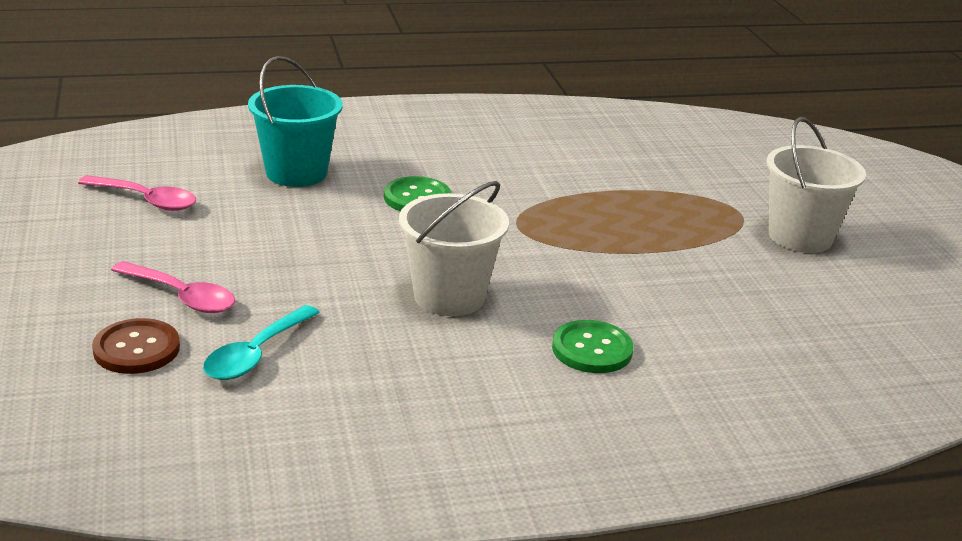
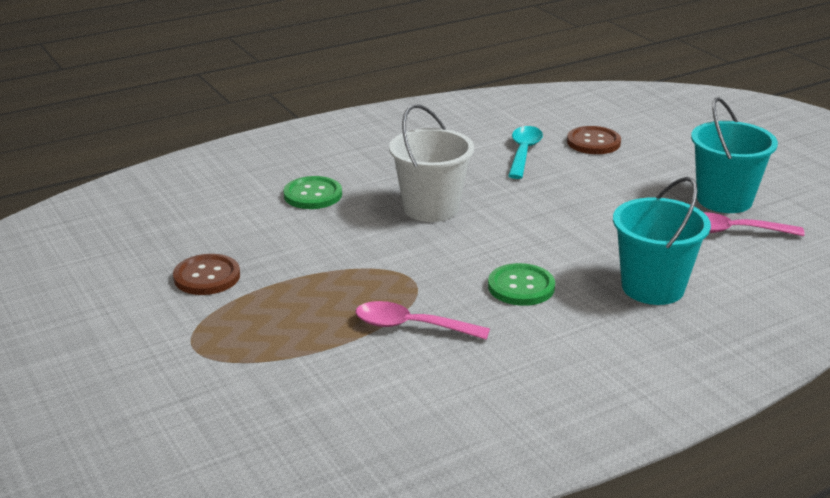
camera: 165 degrees right, 0 degrees up
pink spoon [111,261,235,313] -> pink spoon moved to [356,301,490,340]
white bucket [766,117,866,253] -> none
none -> brown button [173,254,240,295]
none -> turquoise bucket [691,98,778,213]

